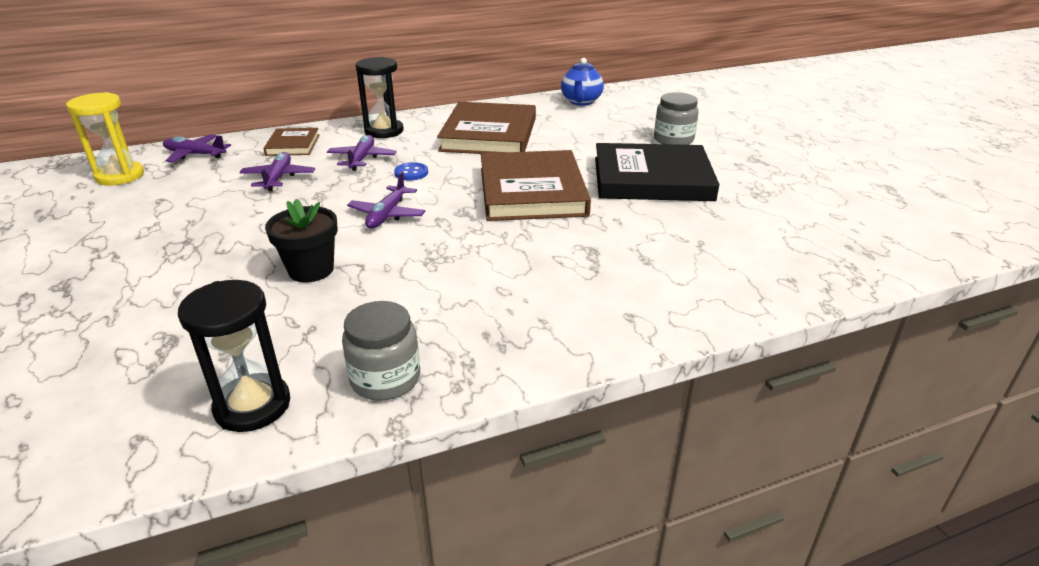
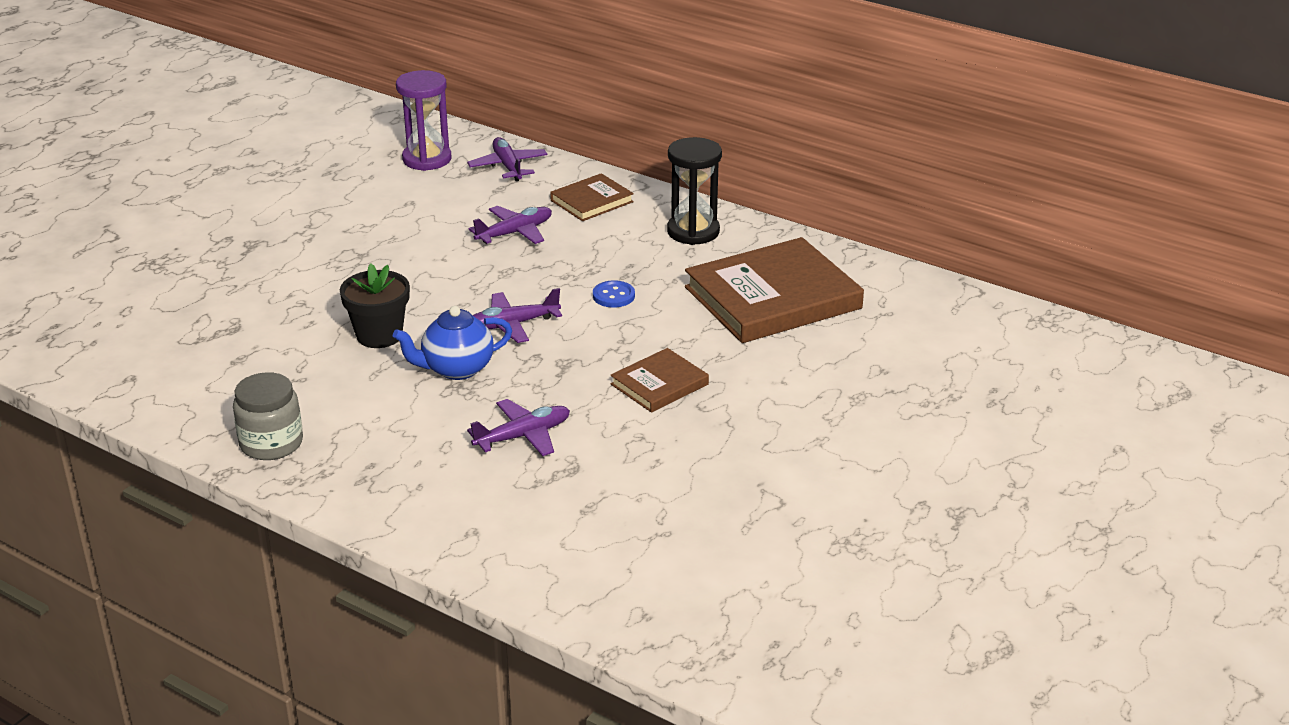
camera: 55 degrees right, 0 degrees up
yellow hourglass [66,92,144,185] -> purple hourglass [396,70,451,171]
black hourglass [178,280,290,432] -> none
purple plane [327,135,397,171] -> purple plane moved to [467,399,570,456]
brown book [481,150,591,221] -> brown book [610,348,709,413], size x0.51
blue teapot [561,58,604,106] -> blue teapot moved to [393,306,512,380]
black book [595,143,719,201] -> none
grey jar [654,92,699,145] -> none

